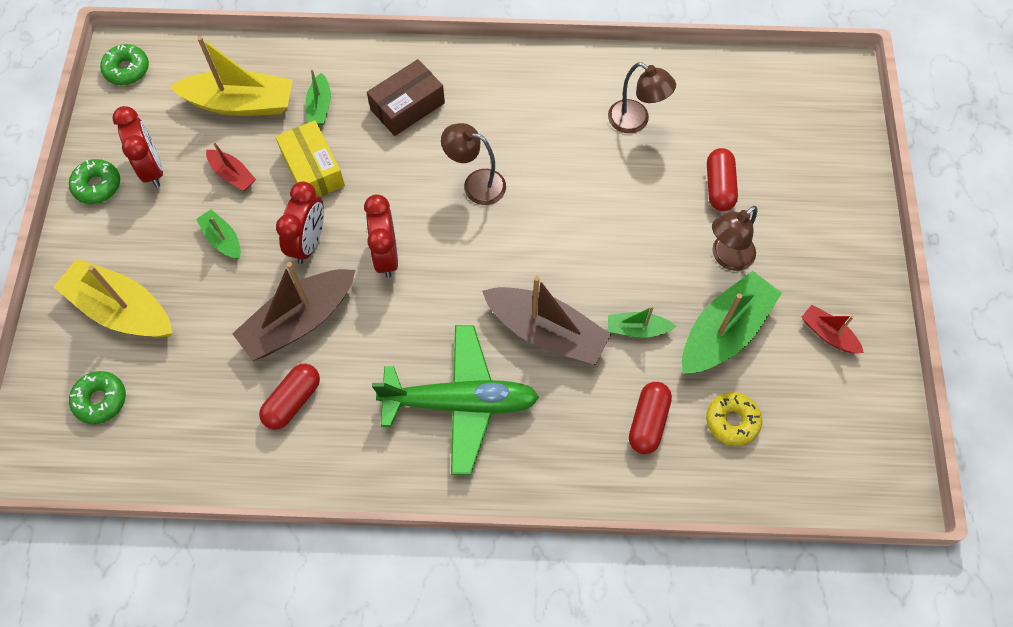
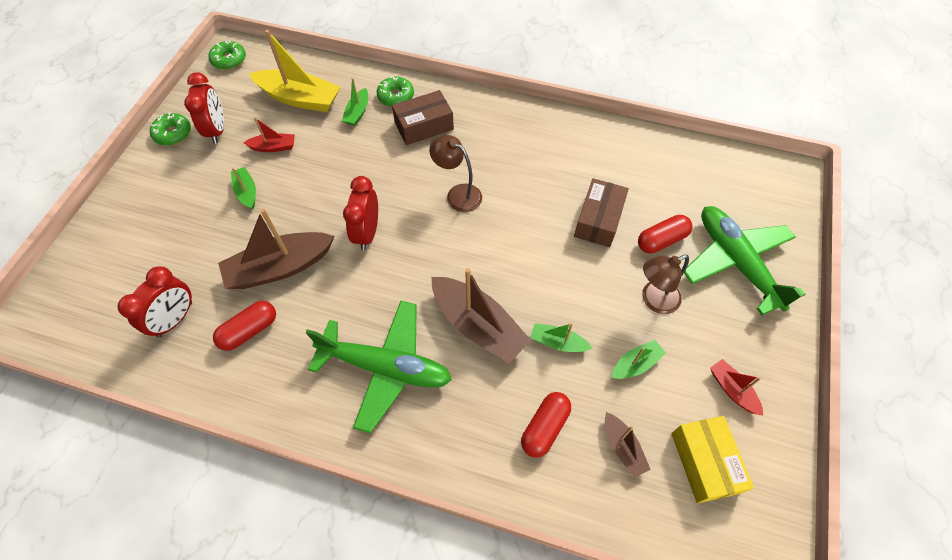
camera: 15 degrees right, 5 degrees down
yellow boat [54,259,172,337] -> none
green donut [69,371,126,424] -> green donut moved to [377,76,414,107]
red boat [206,141,256,191] -> red boat turned 60 degrees counterclockwise [243,117,295,152]
yellow box [275,120,345,197] -> yellow box moved to [671,416,754,503]
red clock [276,181,324,264] -> red clock moved to [118,266,192,338]
brown lamp [608,62,676,133] -> none
green boat [682,271,782,374] -> green boat [611,340,666,379], size x0.51
yellow donut [706,392,762,446] -> brown boat [605,412,651,478]
red capsule [707,148,738,211] -> red capsule turned 45 degrees clockwise [638,215,692,254]
none -> brown box [574,178,629,247]
none -> green plane [684,206,806,315]

